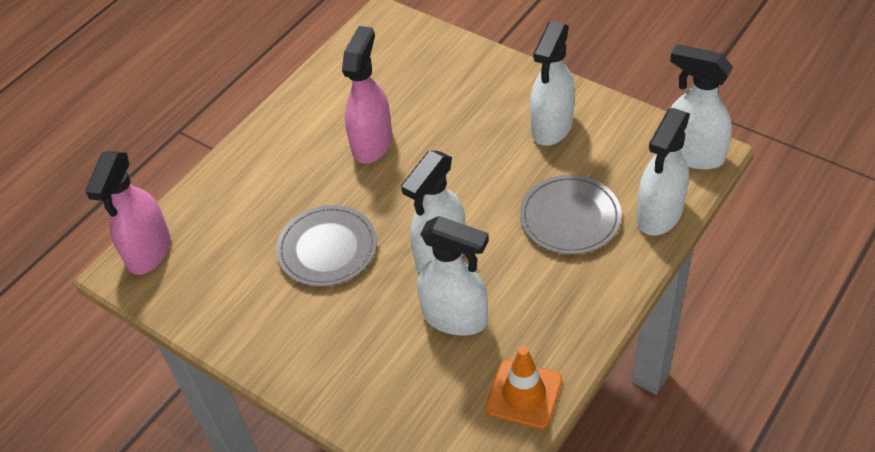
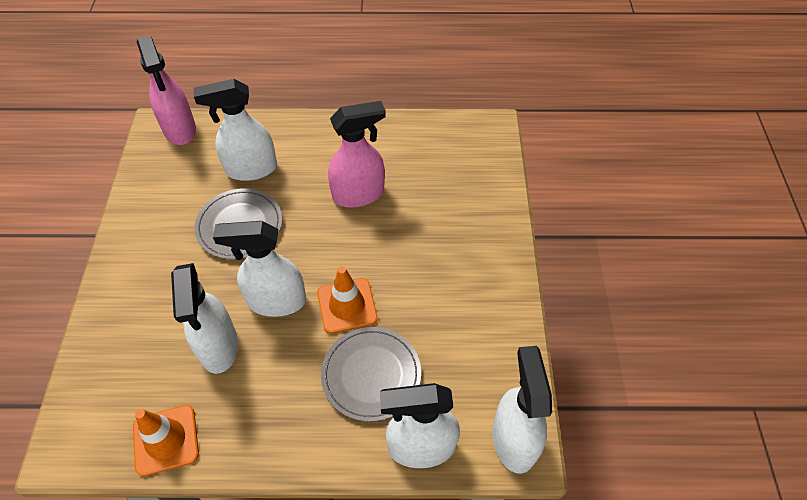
camera: 50 degrees right, 5 degrees up
pink spray bottle [85,151,171,275] -> pink spray bottle turned 90 degrees counterclockwise [137,36,196,145]
white spray bottle [530,21,575,146] -> white spray bottle moved to [194,79,277,181]
none -> orange traffic cone [317,266,378,334]

